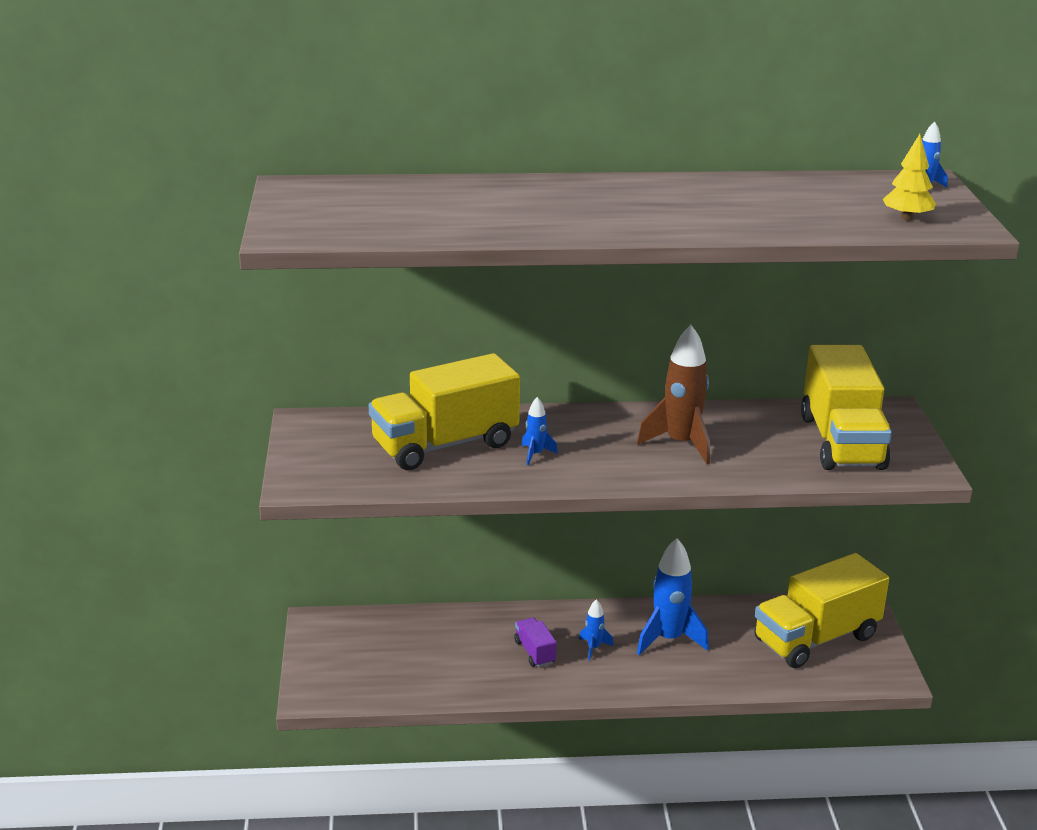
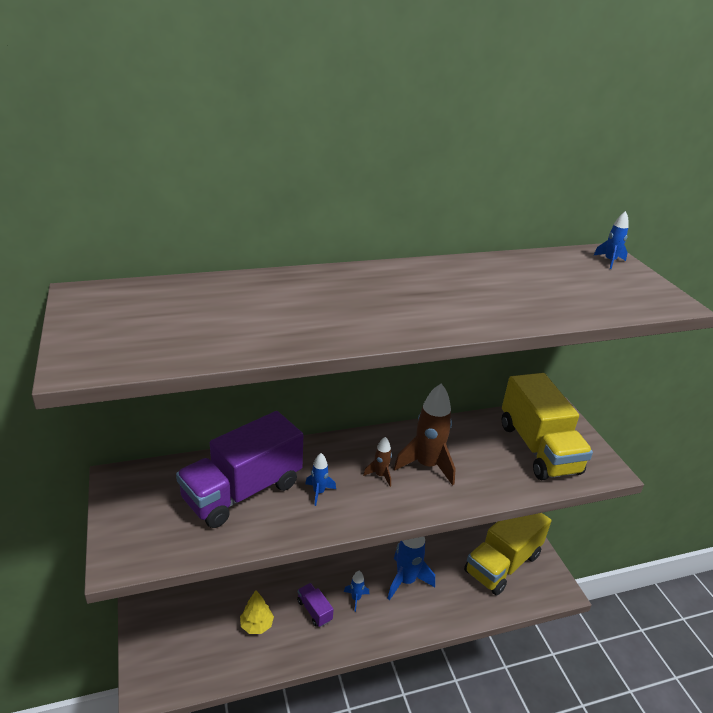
camera: 15 degrees left, 5 degrees up
yellow truck [369,353,520,470] -> purple truck [176,411,303,528]
yellow tree [883,134,936,220] -> yellow tree moved to [240,590,274,634]
none -> brown rocket [363,437,392,487]

